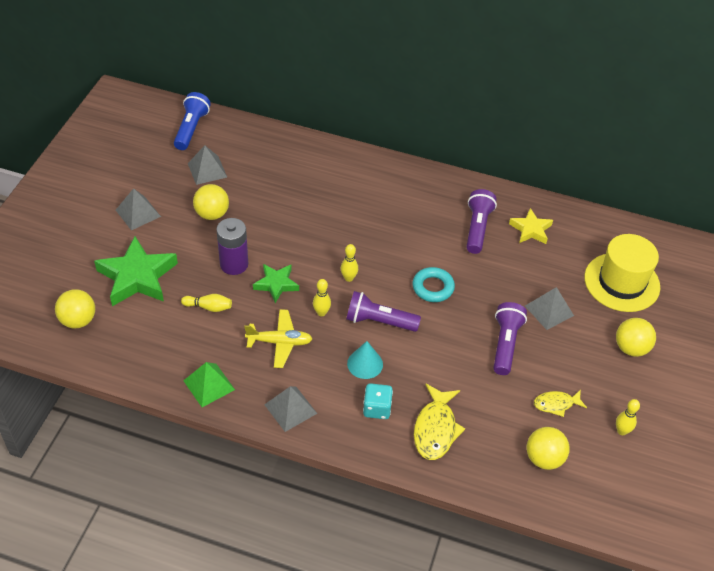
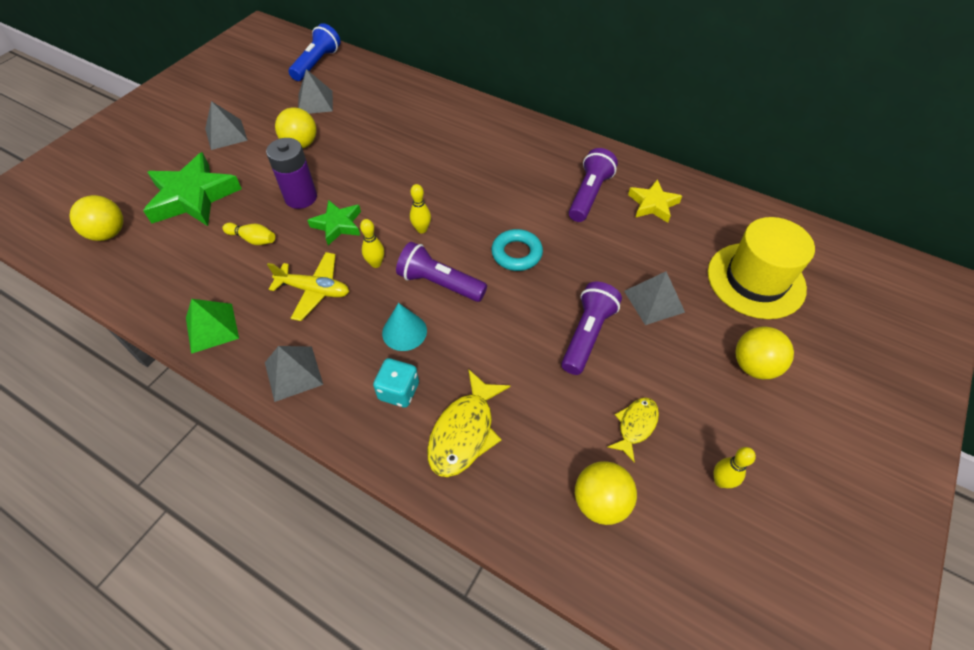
camera: 15 degrees right, 5 degrees up
yellow fish [534,390,587,417] -> yellow fish turned 120 degrees clockwise [608,398,659,463]

